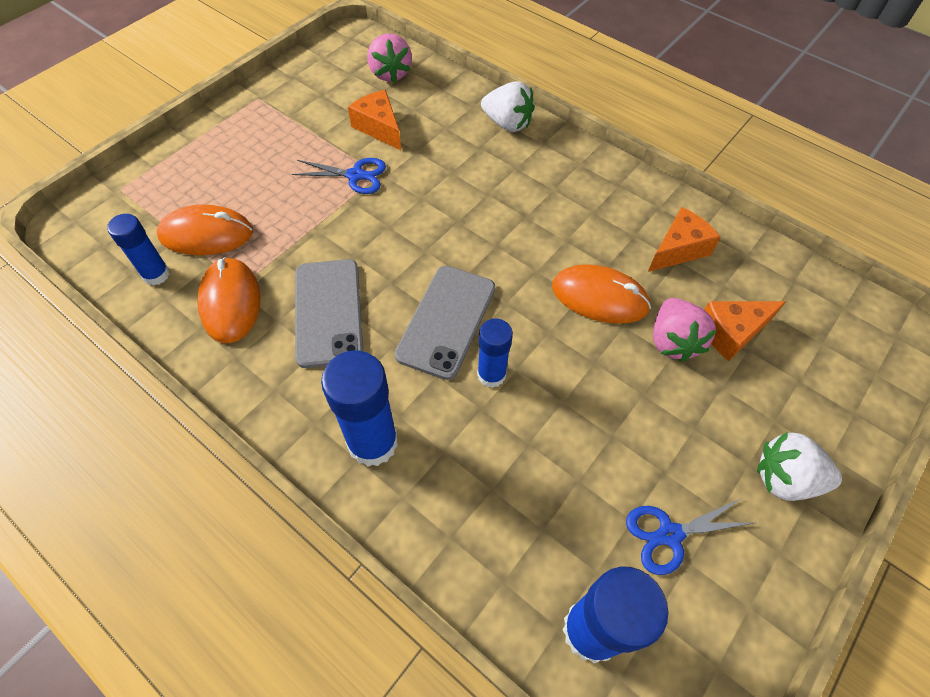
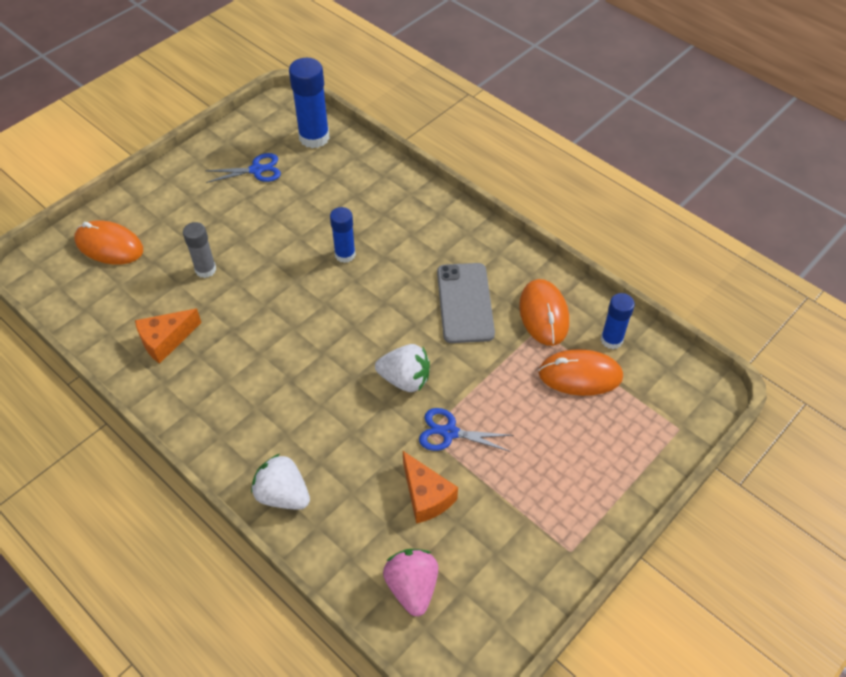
camera: 175 degrees left, 5 degrees down
blue glue stick [321,351,398,467] -> none
grey phone [395,266,495,380] -> none
orange mouse [552,264,651,324] -> orange mouse moved to [74,220,143,265]
pink strawberry [653,298,716,362] -> grey glue stick [183,222,216,278]
orange cheese [704,301,786,361] -> none
white strawberry [757,432,842,501] -> white strawberry moved to [375,344,430,392]

